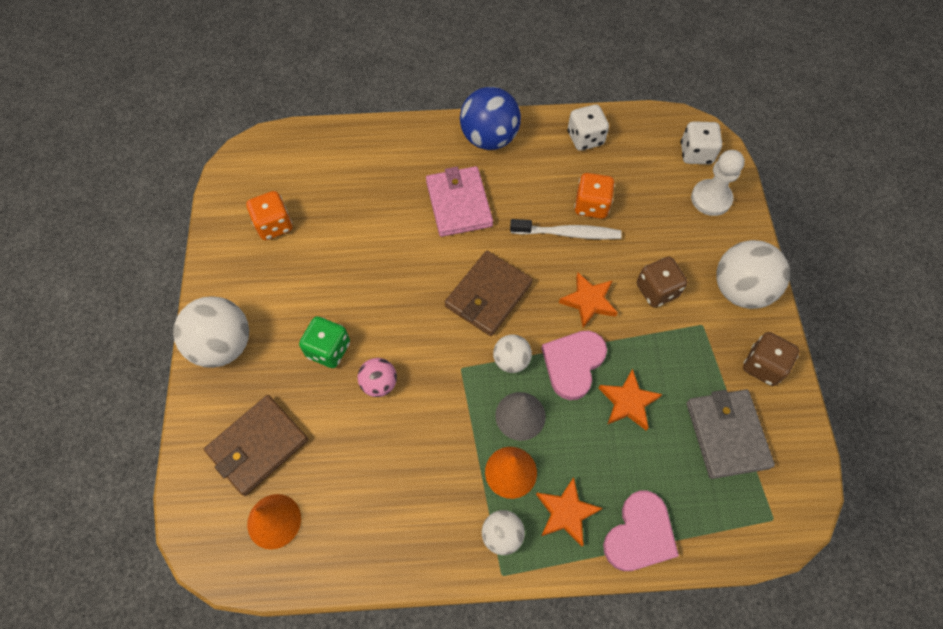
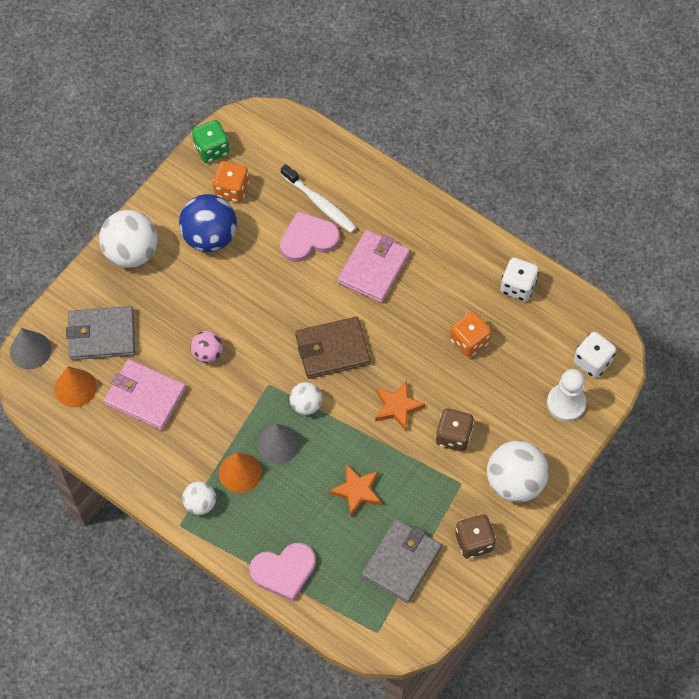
camera: 40 degrees right, 0 degrees up
brown wallet [204,395,308,496] -> grey wallet [66,306,135,360]
green dice [299,316,350,368] -> green dice moved to [192,120,230,163]
blue ball [460,87,521,150] -> blue ball moved to [179,194,237,252]
white toothbrush [510,219,622,240] -> white toothbrush moved to [281,164,357,233]
orange star [536,477,602,546] -> none
pink heart [541,331,607,400] -> pink heart moved to [280,211,340,262]
none -> grey cone [10,328,51,369]
none -> pink wallet [104,359,186,430]

